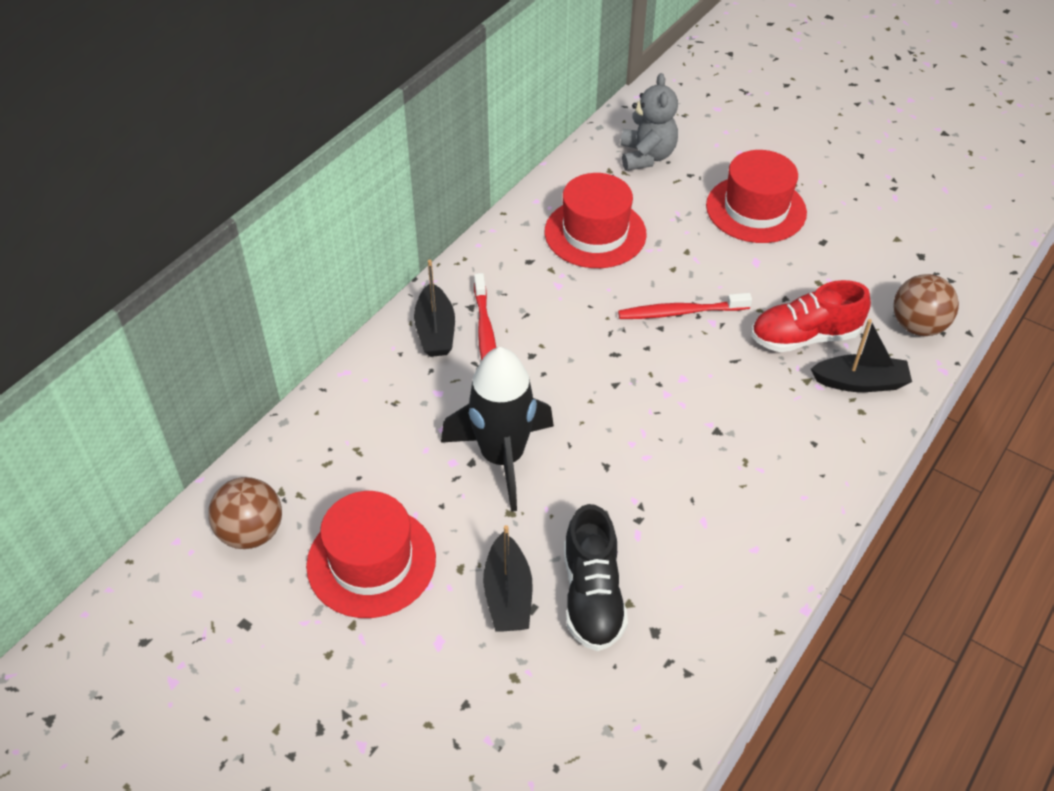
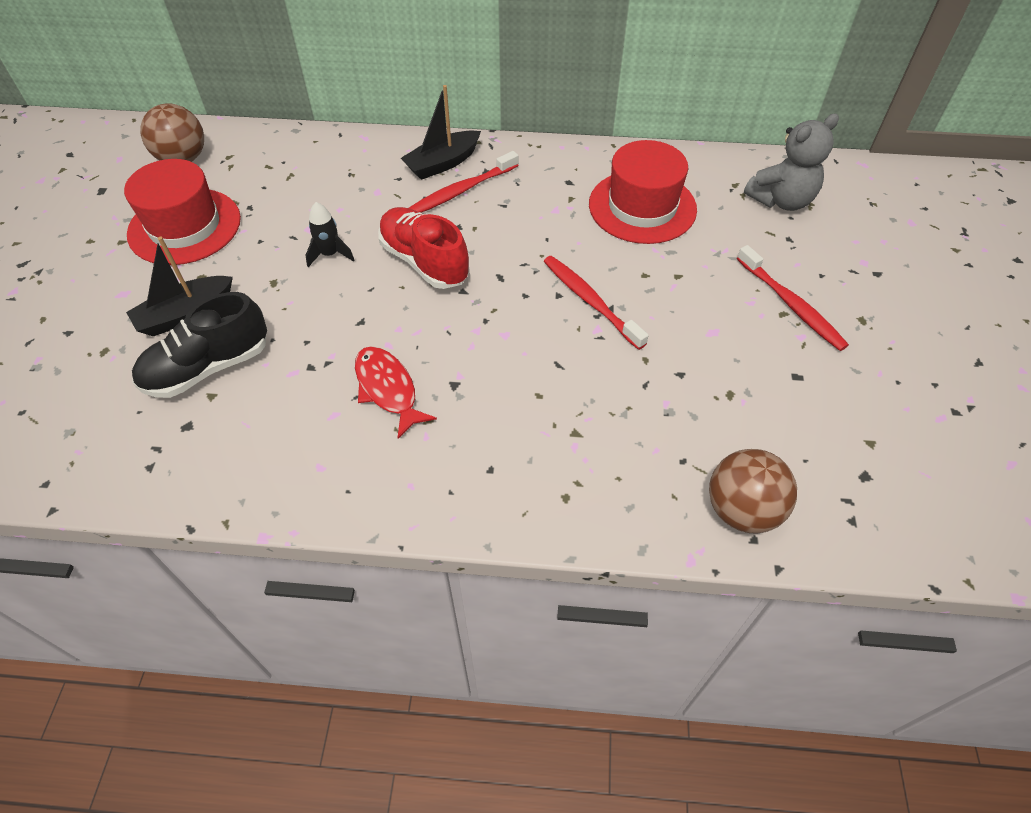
camera: 60 degrees right, 5 degrees up
black rocket [441,347,554,512] -> black rocket [306,202,354,267], size x0.43
red hat [706,150,807,243] -> red toothbrush [737,245,849,351]
red shoe [751,280,871,352] -> red shoe moved to [378,207,470,289]
black boat [811,319,912,392] -> none
none -> red fish [355,346,437,439]

